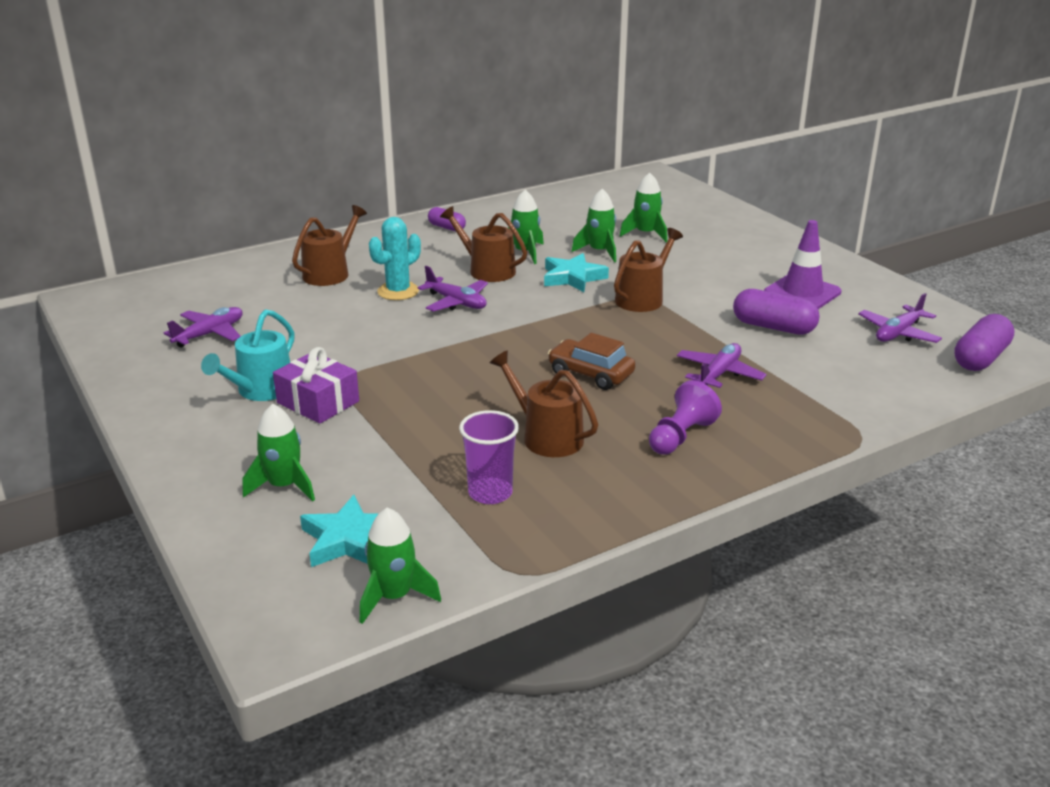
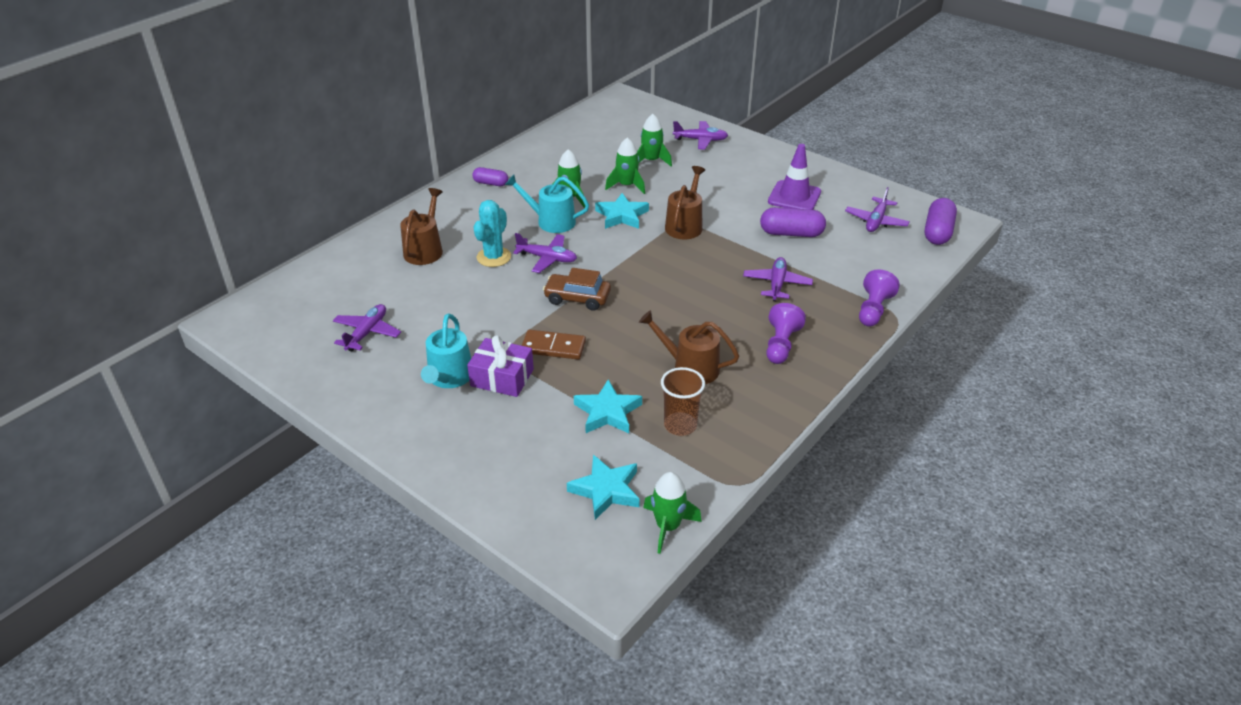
camera: 20 degrees left, 10 degrees up
green rocket [243,404,315,501] -> none
brown watering can [440,206,527,282] -> turquoise watering can [505,174,589,233]
purple cup [459,410,519,504] -> brown cup [661,367,705,436]
brown car [548,333,635,390] -> brown car moved to [543,268,611,311]
none -> brown domino [522,330,586,360]
none -> turquoise star [574,379,642,433]
none -> purple plane [673,121,728,150]
none -> purple pawn [859,269,900,327]

